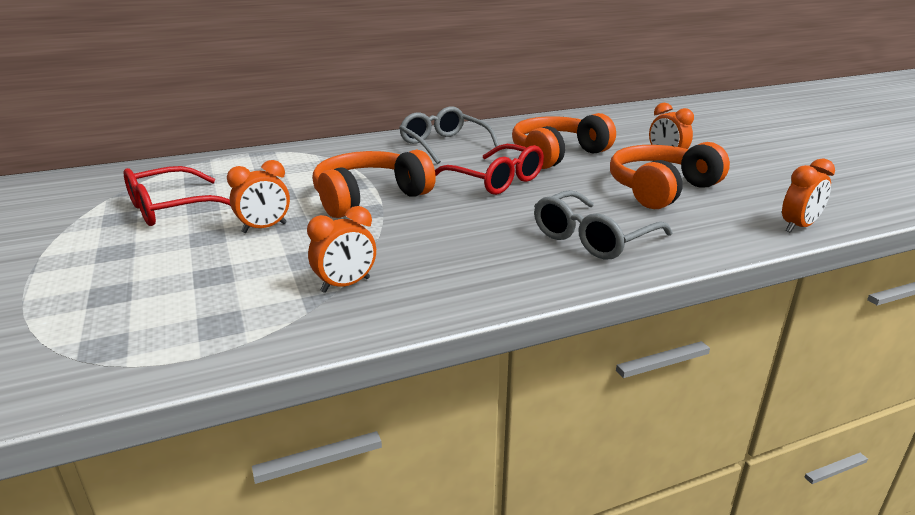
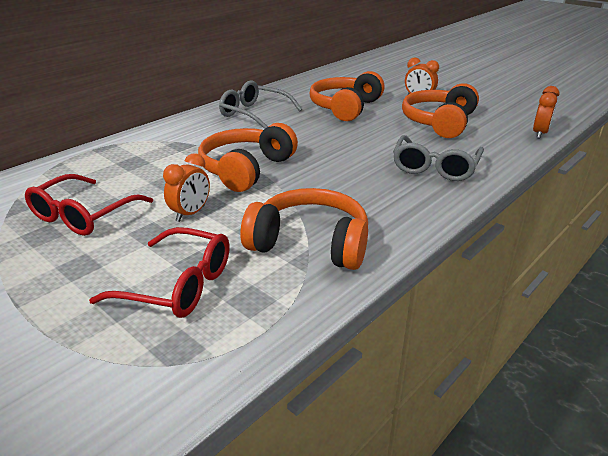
camera: 25 degrees left, 5 degrees up
orange clock [307,206,376,293] -> orange headphones [240,188,368,270]
red glasses [435,144,544,195] -> red glasses moved to [89,227,230,318]

